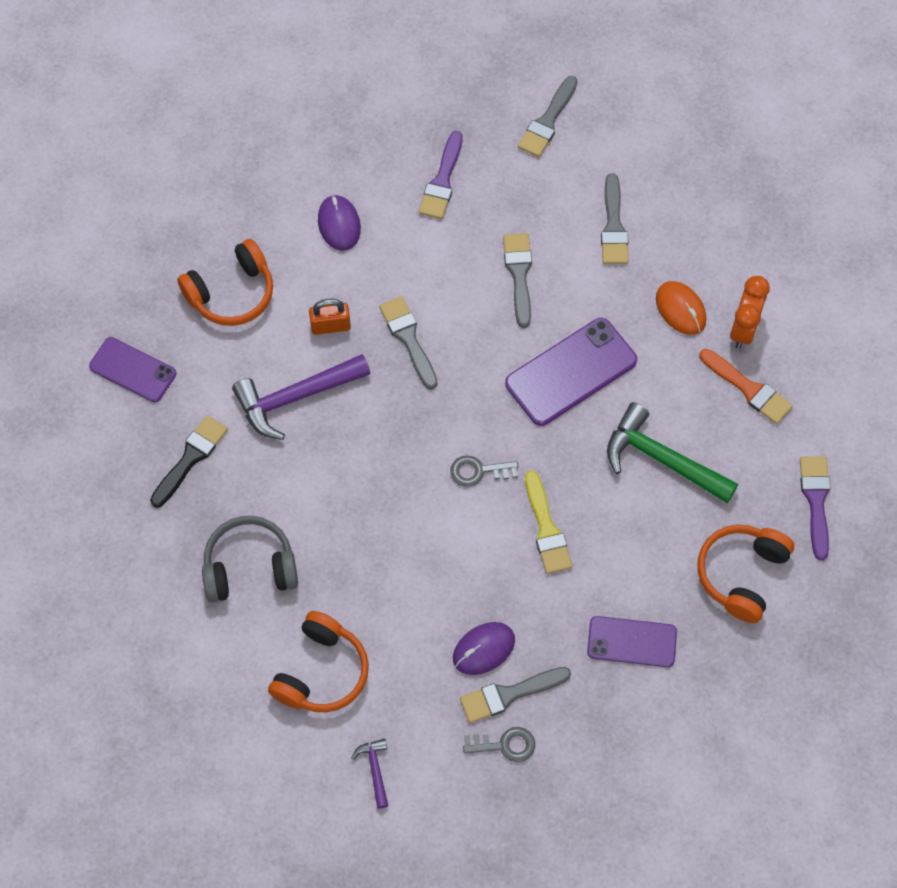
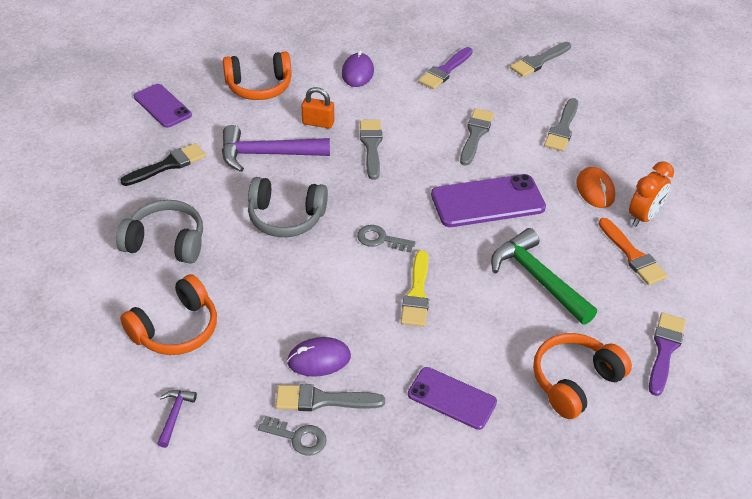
camera: 20 degrees right, 20 degrees down
none -> grey headphones [248,177,328,237]

